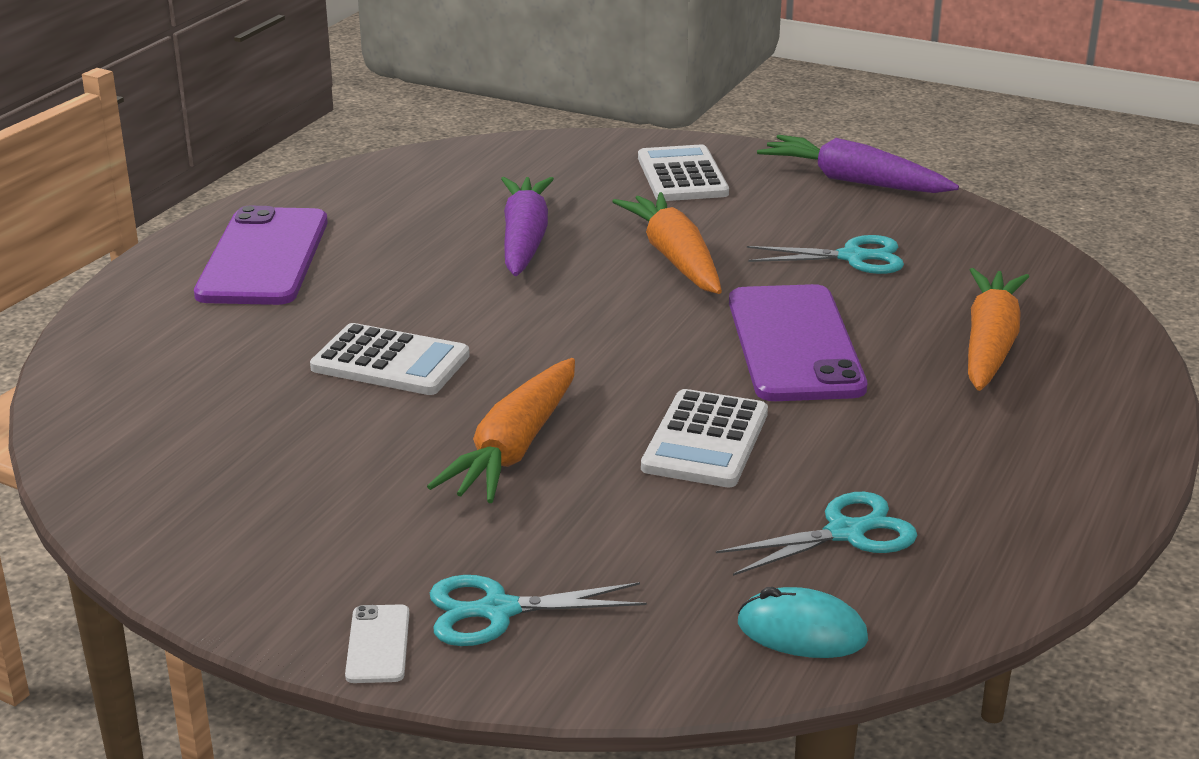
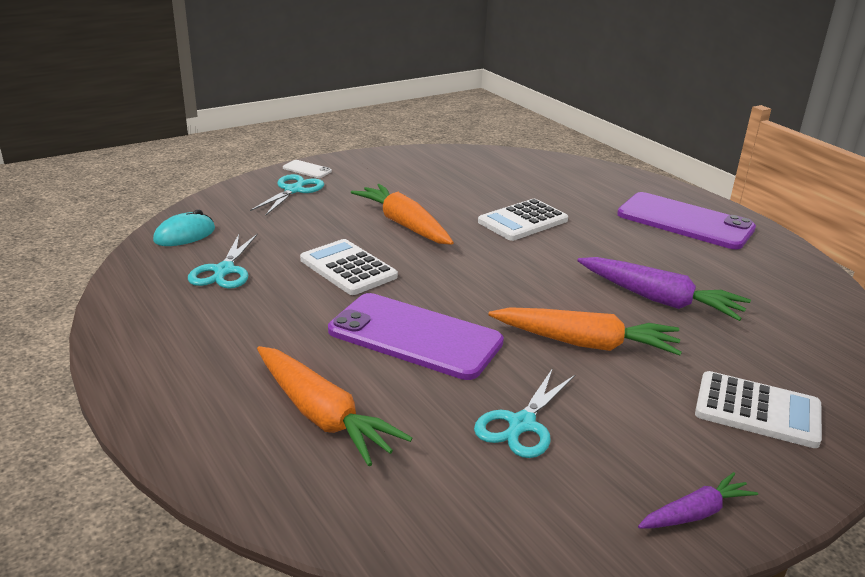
camera: 120 degrees right, 0 degrees up
purple carrot [757,135,959,193] -> purple carrot [638,472,758,529], size x0.56

